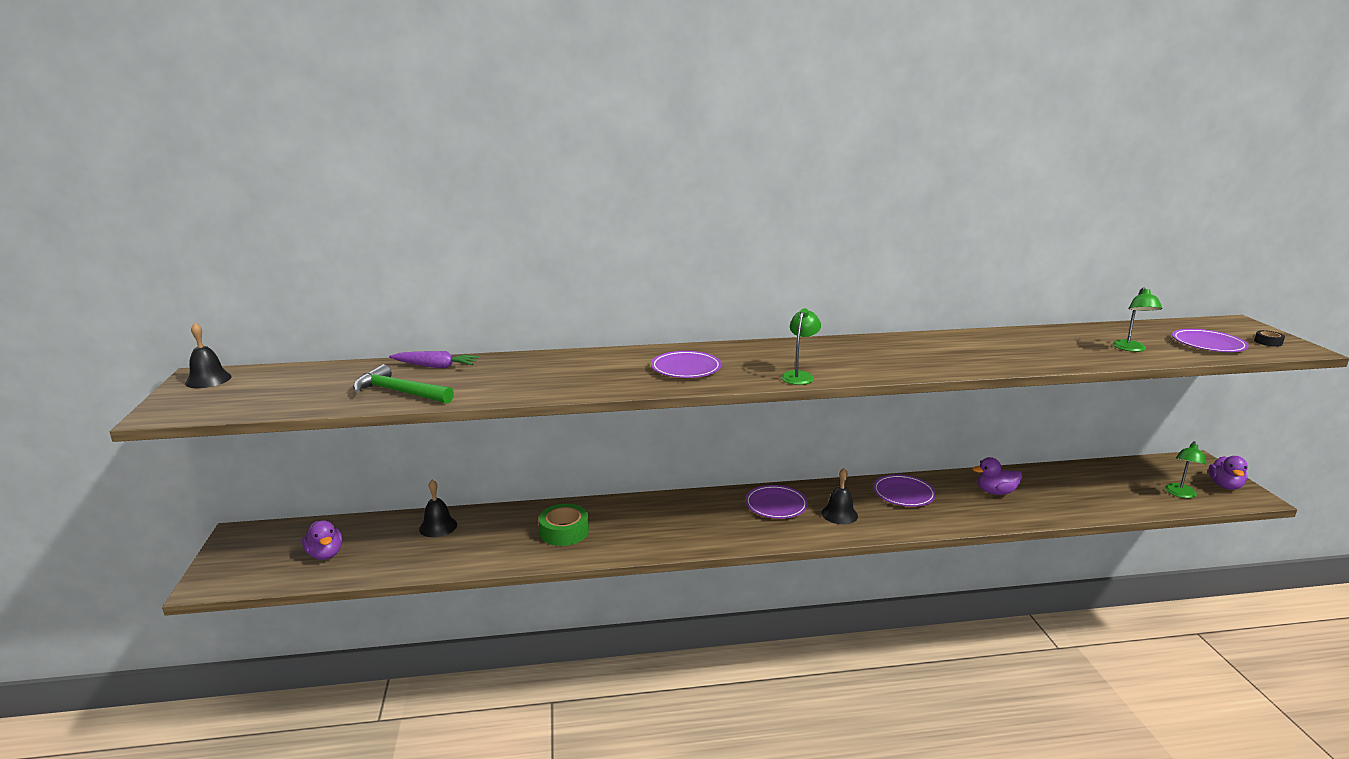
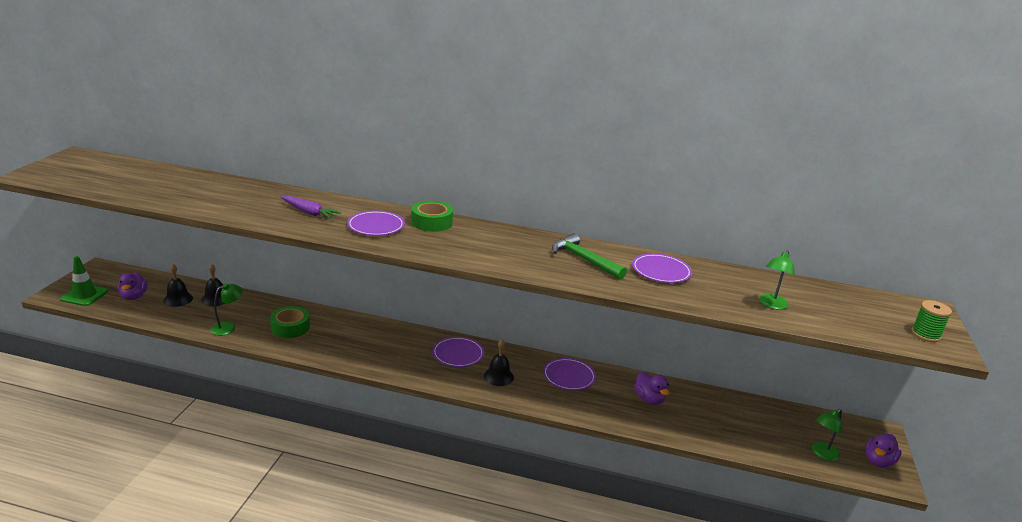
camera: 20 degrees right, 5 degrees up
black bell [185,323,232,388] -> black bell moved to [163,264,193,307]
green hammer [353,364,454,404] -> green hammer moved to [552,233,627,280]
purple carrot [389,351,480,368] -> purple carrot moved to [281,196,341,219]
green lamp [781,308,821,385] -> green lamp moved to [210,283,243,335]
purple duck [972,457,1022,495] -> purple duck turned 135 degrees counterclockwise [634,372,670,405]
purple plate [1172,329,1249,352] -> purple plate moved to [632,253,692,283]
black tape [1254,330,1285,347] -> green spool [911,300,952,342]
none -> green traffic cone [60,256,108,306]
none -> green tape [411,201,453,232]

